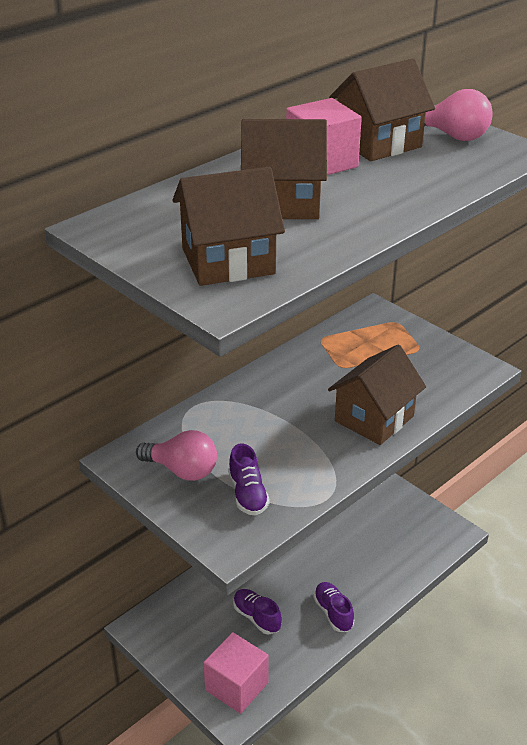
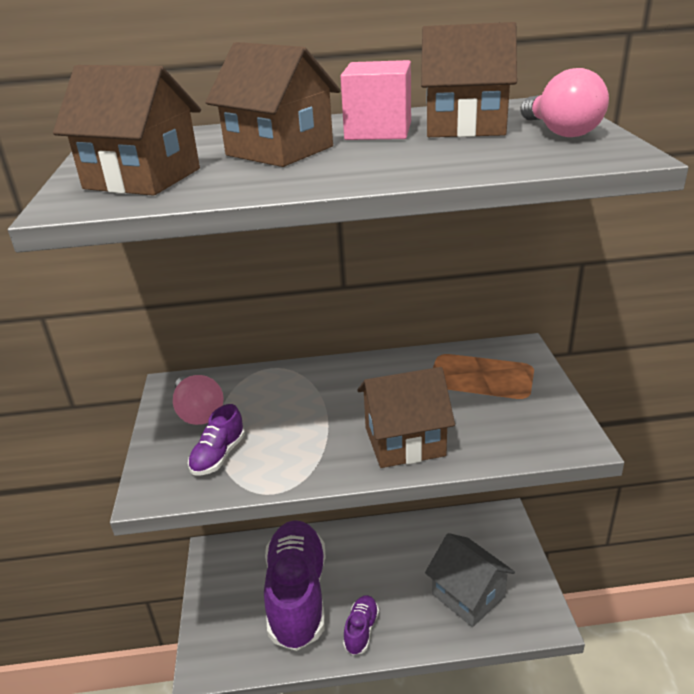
camera: 40 degrees right, 5 degrees down
pink cube [204,632,269,714] -> none
purple shoe [233,589,282,634] -> purple shoe [264,520,325,651], size x2.34
none -> grey house [425,533,515,627]

